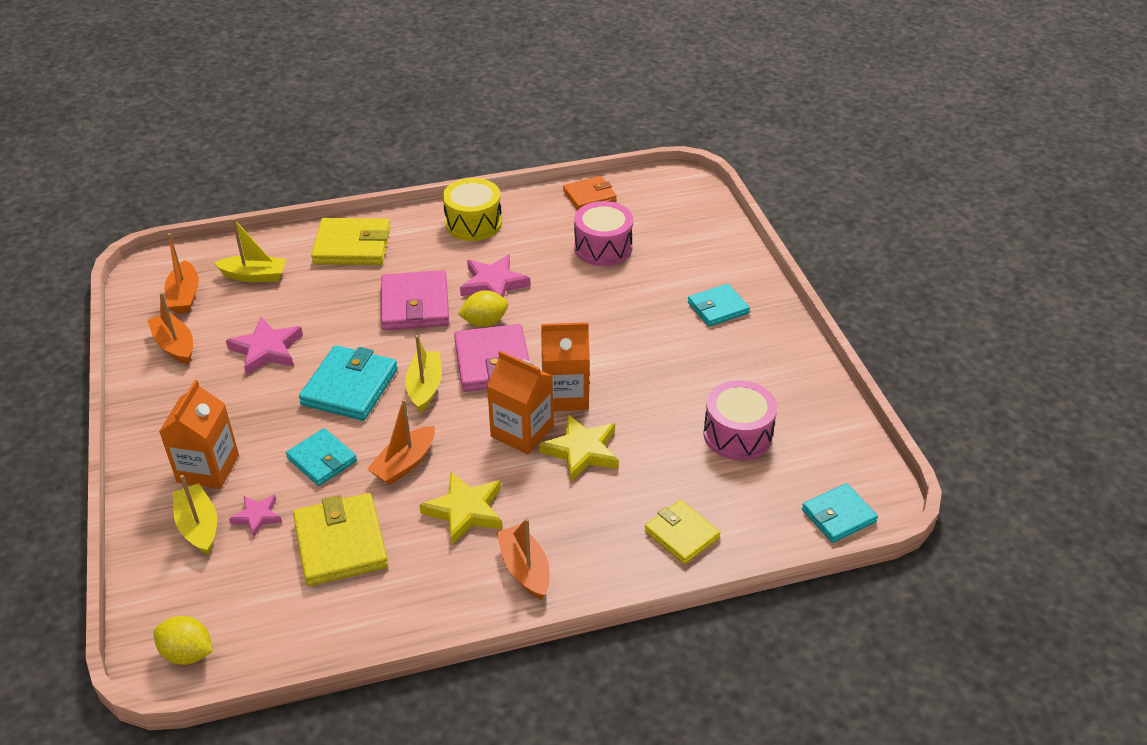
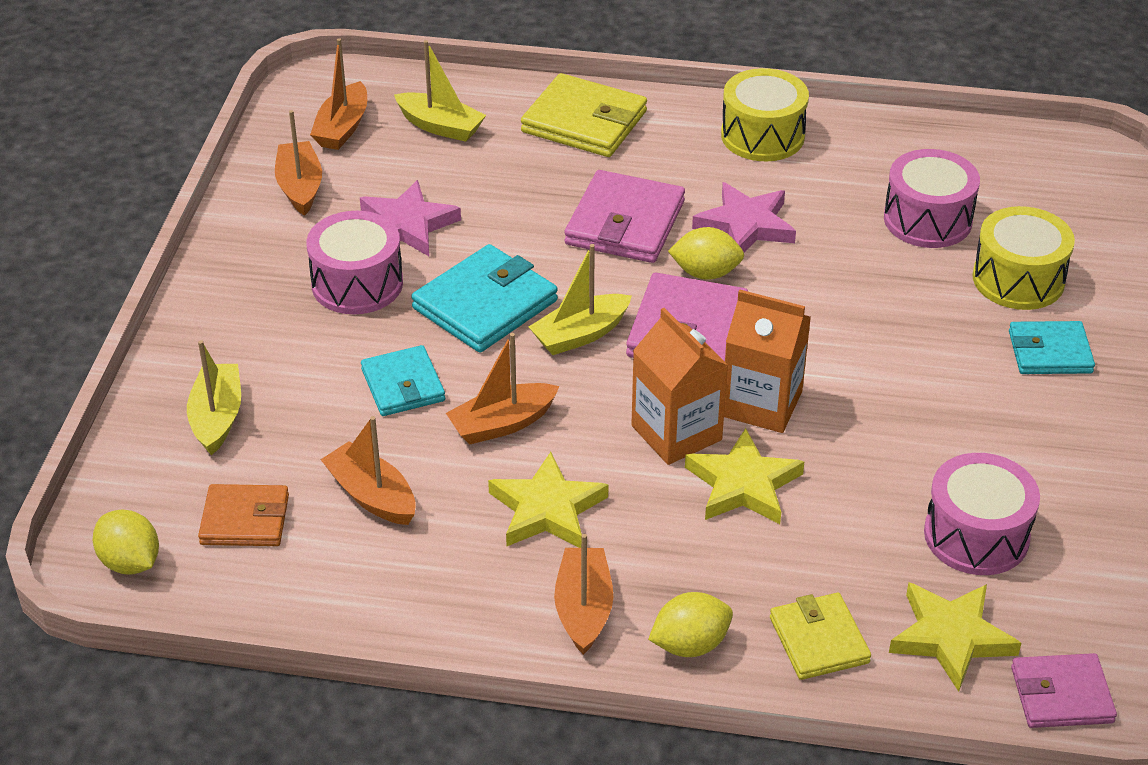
camera: 25 degrees right, 0 degrees up
orange carton [159,380,239,489] -> none
pink star [229,495,282,538] -> none
yellow wallet [293,493,388,586] -> orange boat [321,416,416,525]
yellow boat [405,335,442,413] -> yellow boat turned 150 degrees counterclockwise [529,244,632,355]
orange wallet [563,176,617,210] -> orange wallet moved to [198,484,289,546]
turquoise wallet [802,483,878,543] -> pink wallet [1011,653,1117,728]
none -> pink drum [306,211,403,314]
none -> yellow lemon [648,592,733,657]
none -> yellow star [889,582,1021,692]
none -> yellow drum [972,206,1075,310]

